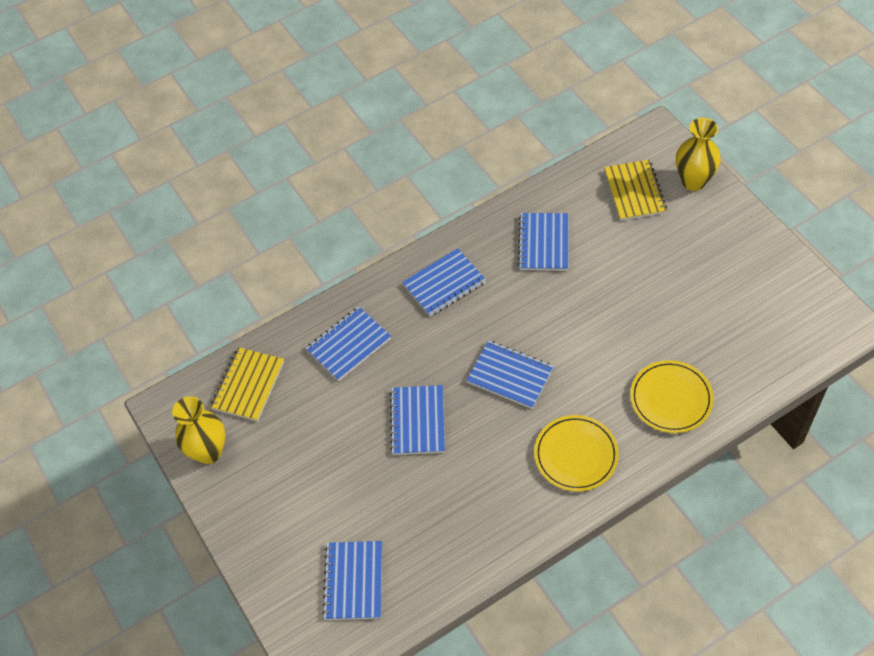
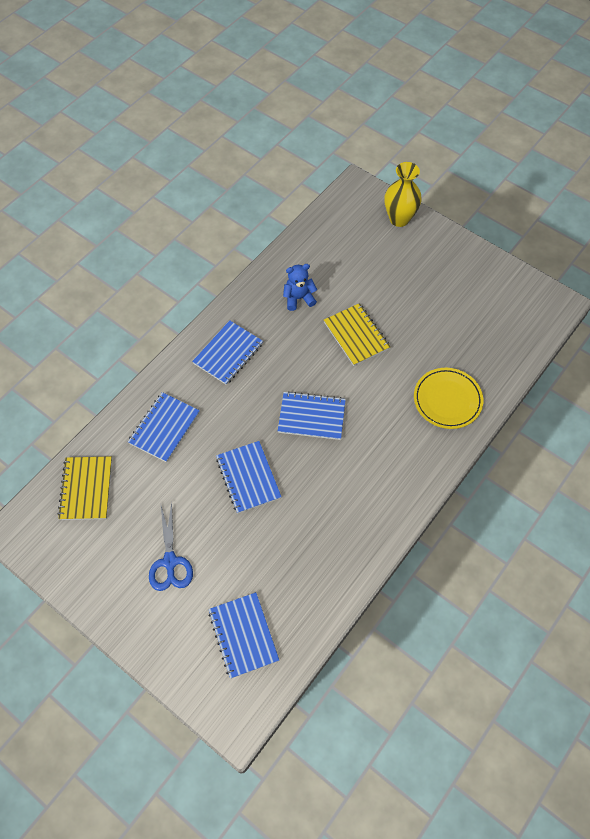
camera: 25 degrees left, 5 degrees up
yellow vase [172,396,225,464] -> none
blue notebook [517,213,568,271] -> blue teddy bear [283,264,317,311]
yellow plate [534,415,619,492] -> none
yellow notebook [604,160,667,221] -> yellow notebook moved to [324,303,390,366]
none -> blue scissors [149,501,193,591]

